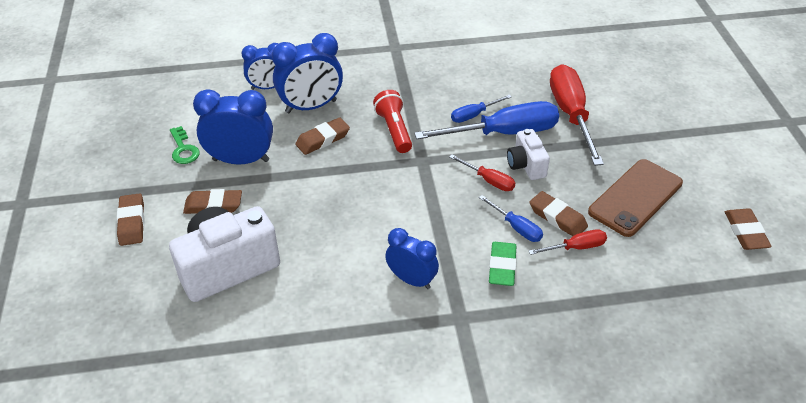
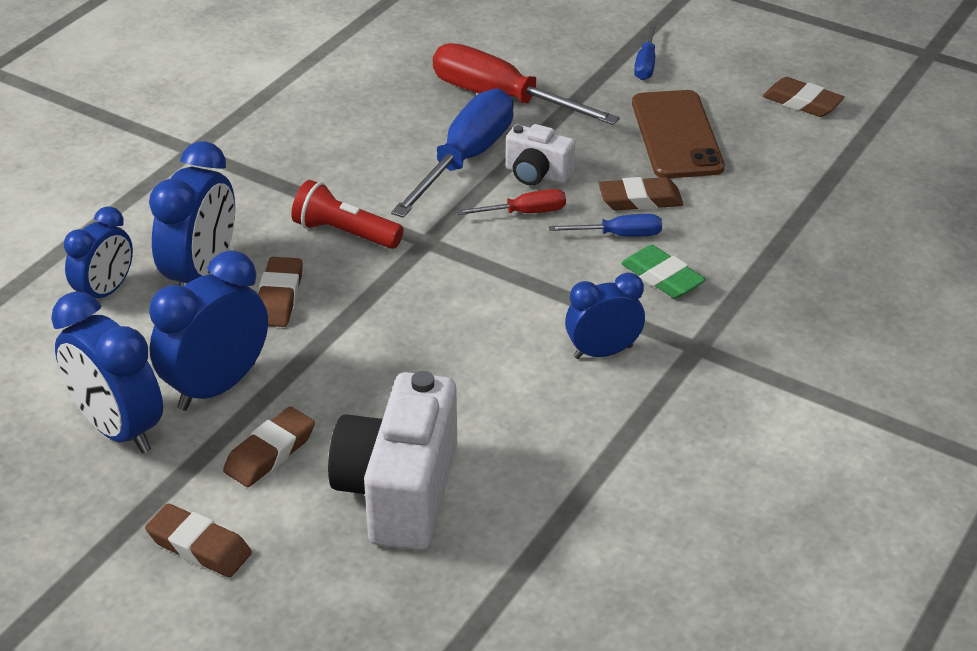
camera: 50 degrees left, 5 degrees down
green key [170,126,200,164] -> blue clock [51,291,163,454]
blue screwdriver [451,94,512,123] -> blue screwdriver moved to [634,23,657,80]
red screwdriver [529,229,607,255] -> none

